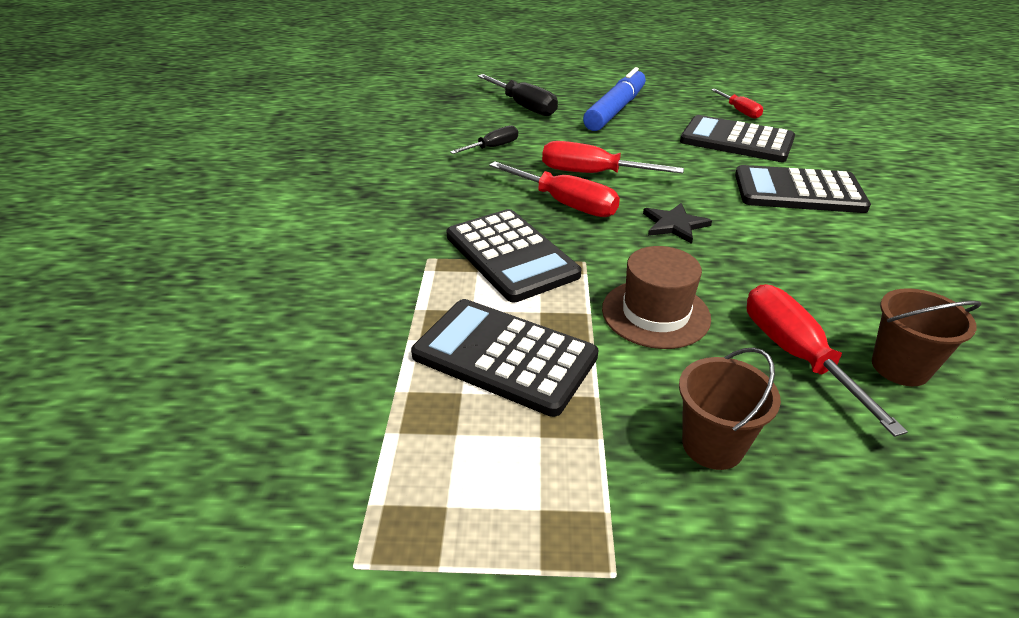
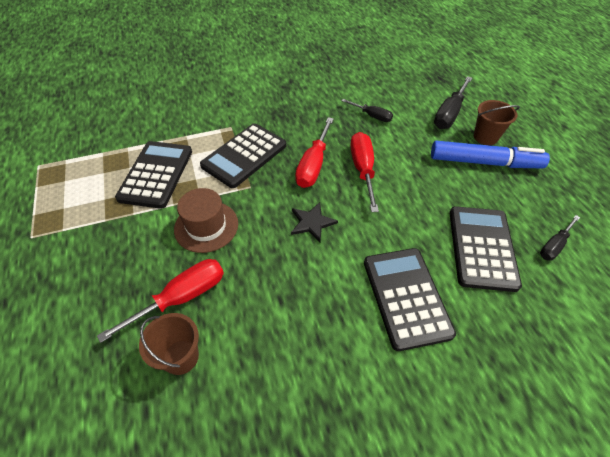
camera: 70 degrees right, 15 degrees up
brown bucket [679,347,781,470] -> brown bucket moved to [474,100,520,145]
red screwdriver [711,89,763,119] -> black screwdriver [540,215,580,261]

